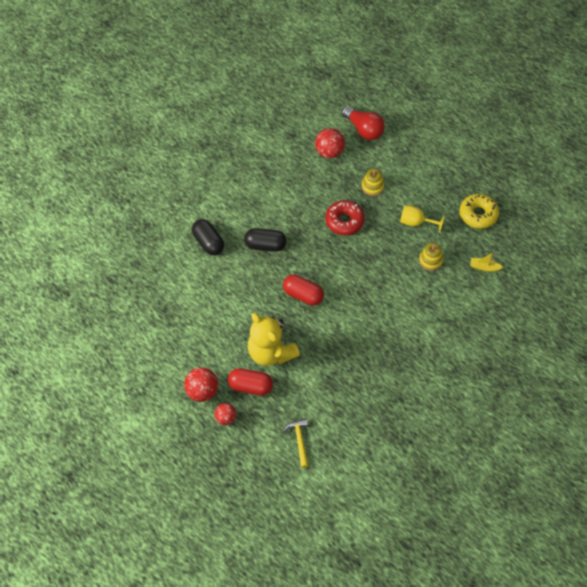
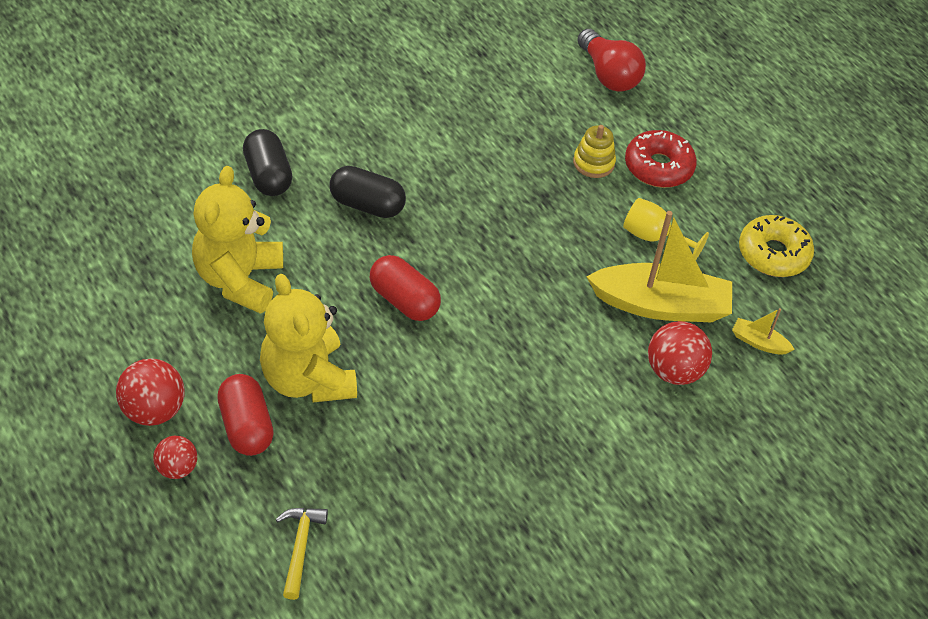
camera: 10 degrees right, 10 degrees down
red capsule [228,368,273,396] -> red capsule turned 45 degrees clockwise [217,374,274,456]
red ball [315,128,345,158] -> red ball moved to [648,321,712,385]
red donut [325,200,365,235] -> red donut moved to [625,130,697,188]
yellow stacking toy [419,243,443,271] -> yellow boat [587,211,732,323]
none -> yellow teddy bear [192,166,283,314]

